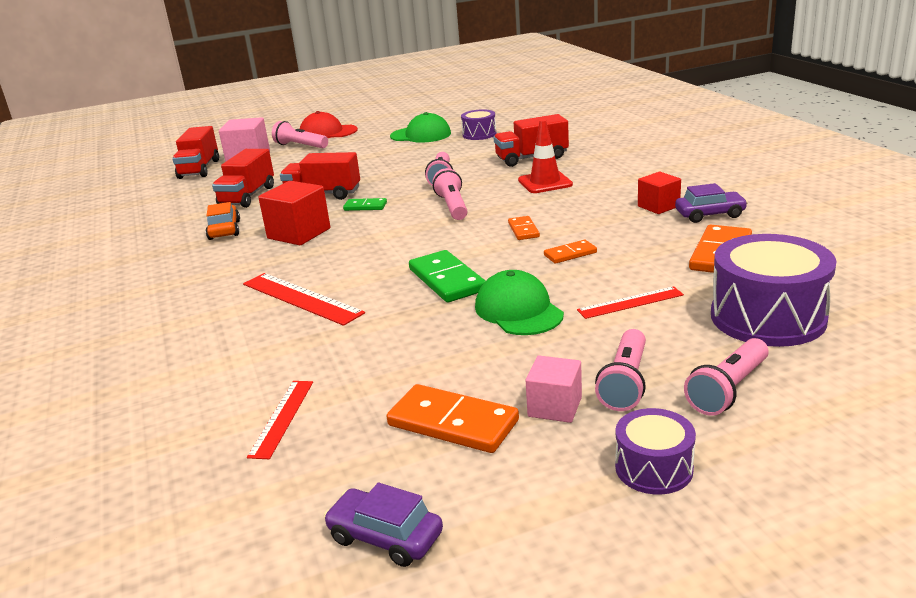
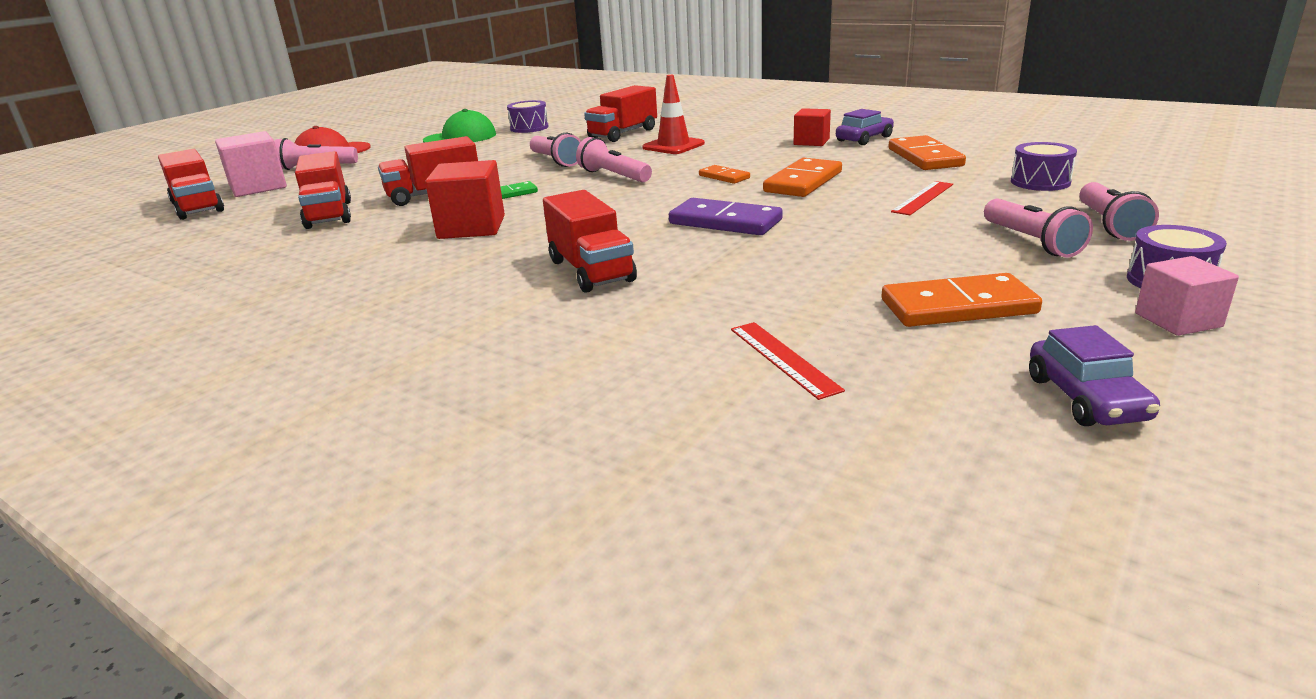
camera: 35 degrees left, 0 degrees up
orange car [206,202,240,240] -> none
red ruler [243,273,365,326] -> red truck [543,190,637,293]
purple car [324,483,443,567] -> purple car turned 90 degrees counterclockwise [1029,325,1160,426]
green domino [409,250,486,302] -> purple domino [669,198,783,235]
green cap [475,270,564,335] -> none
pink cube [526,356,582,423] -> pink cube moved to [1135,256,1239,336]
orange domino [544,240,597,264] -> orange domino [763,158,842,197], size x1.80
purple drum [711,234,837,347] -> purple drum [1011,142,1077,191], size x0.54

